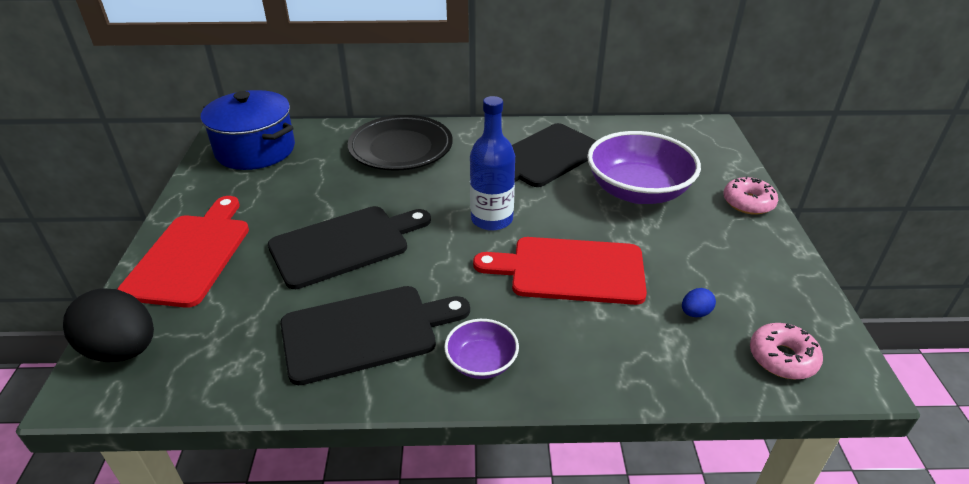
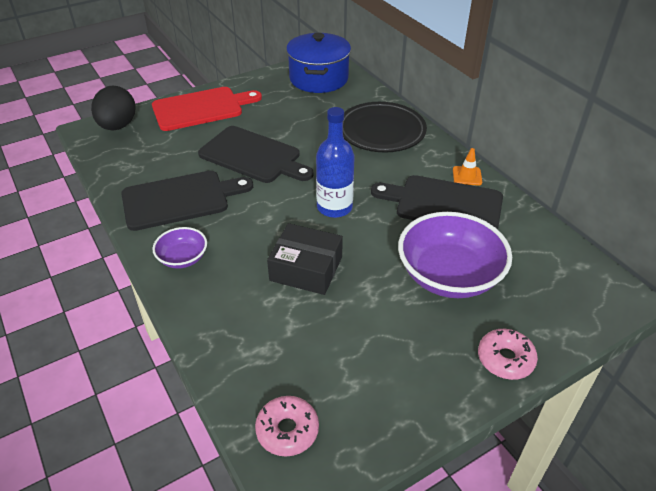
camera: 60 degrees right, 5 degrees up
black cutting board [280,286,470,385] -> black cutting board turned 60 degrees counterclockwise [121,171,253,231]
red cutting board [473,237,647,305] -> black box [267,223,343,295]
blue egg [682,288,716,317] -> none
none -> orange traffic cone [453,148,482,185]

